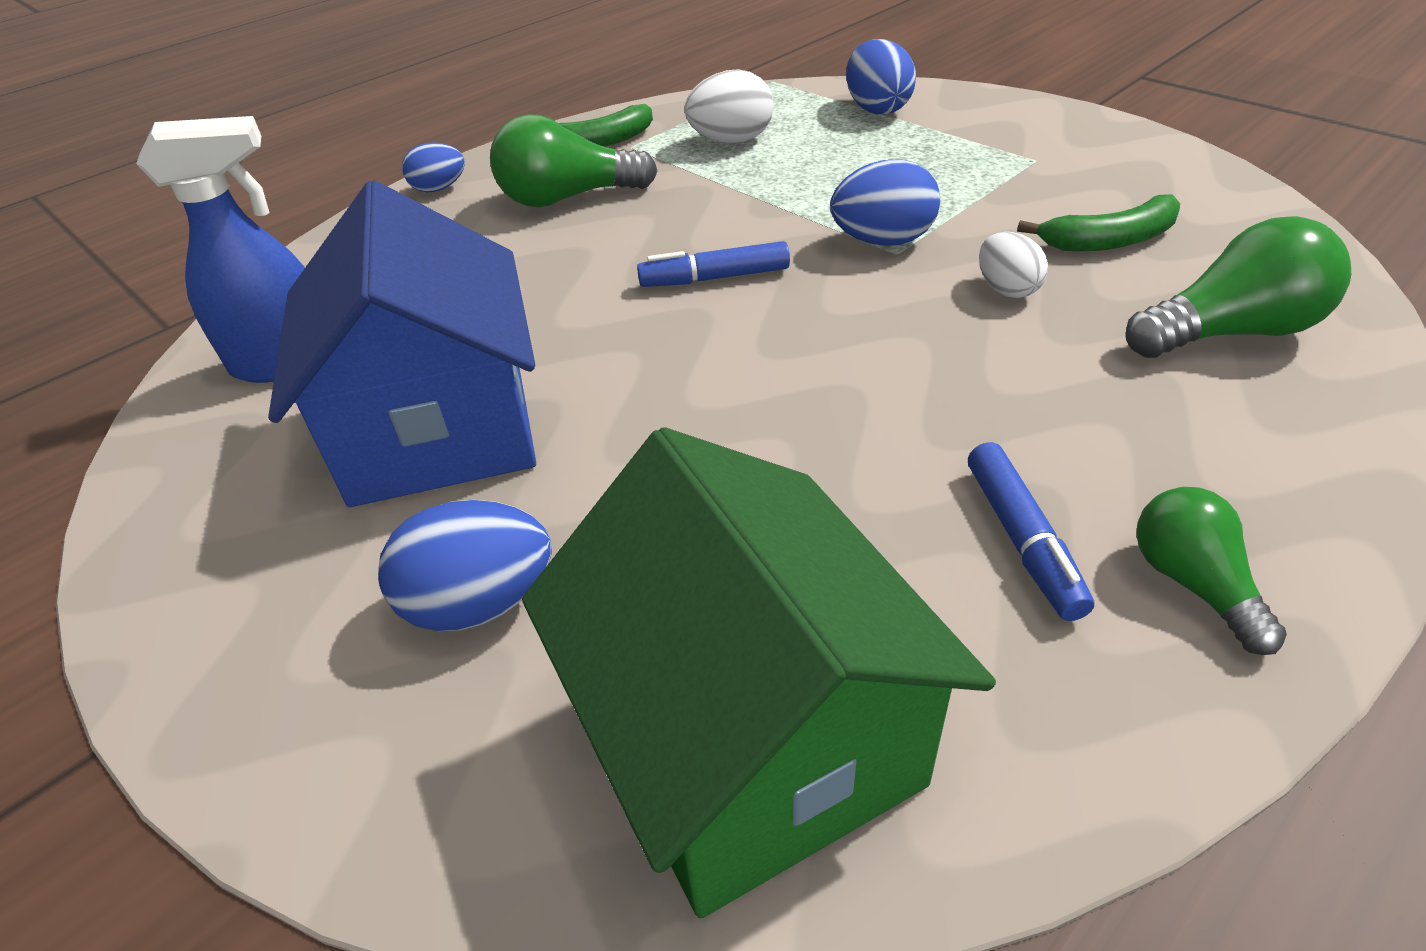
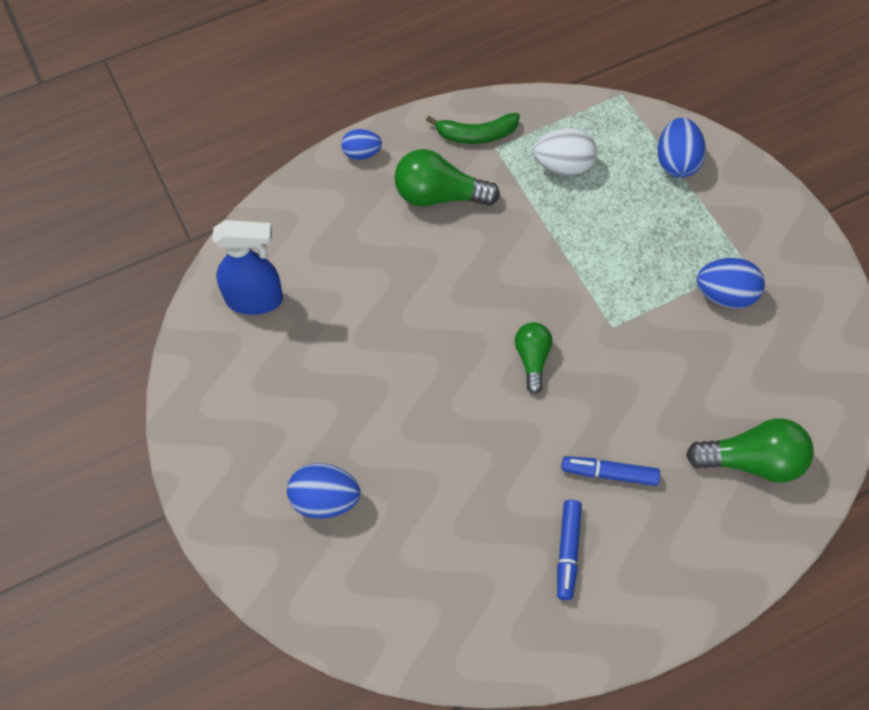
camera: 15 degrees right, 20 degrees up
blue house [268,180,536,507] -> none
green house [522,427,996,919] -> none
blue marker [637,241,790,287] -> blue marker moved to [561,456,660,486]
blue egg [830,159,940,246] -> blue egg moved to [696,258,765,309]
white egg [979,232,1048,298] -> none
green banana [1017,195,1180,252] -> none
green light bulb [1136,487,1287,655] -> green light bulb moved to [515,322,552,394]

